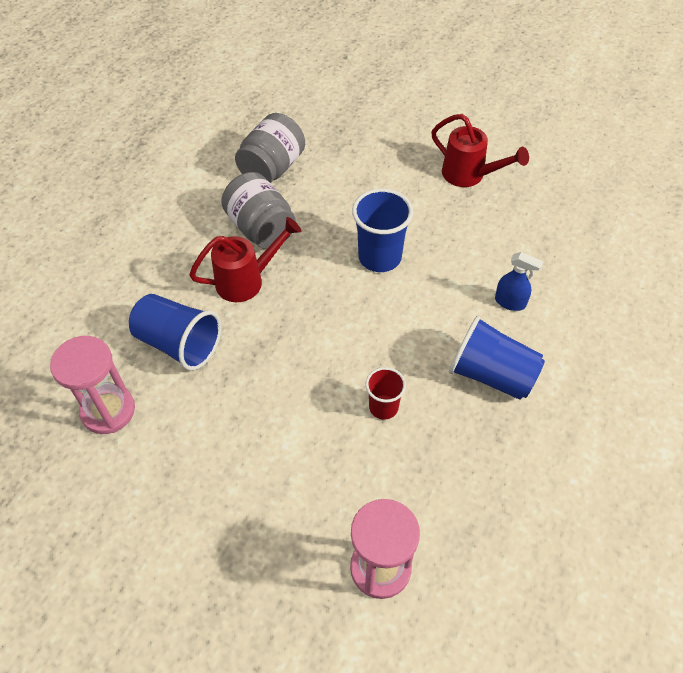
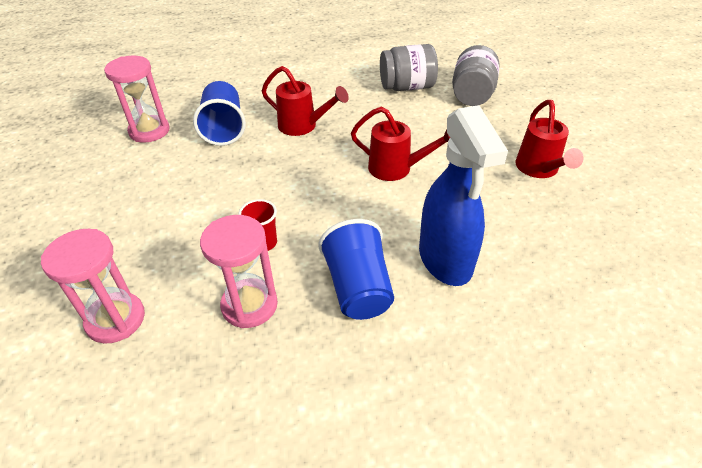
camera: 50 degrees right, 10 degrees down
grey jar [221,172,296,249] -> grey jar moved to [452,45,499,106]
blue cup [352,188,413,272] -> red watering can [351,107,450,181]
blue spray bottle [495,252,544,311] -> blue spray bottle [419,105,508,286], size x2.24
none -> pink hourglass [200,215,278,328]

